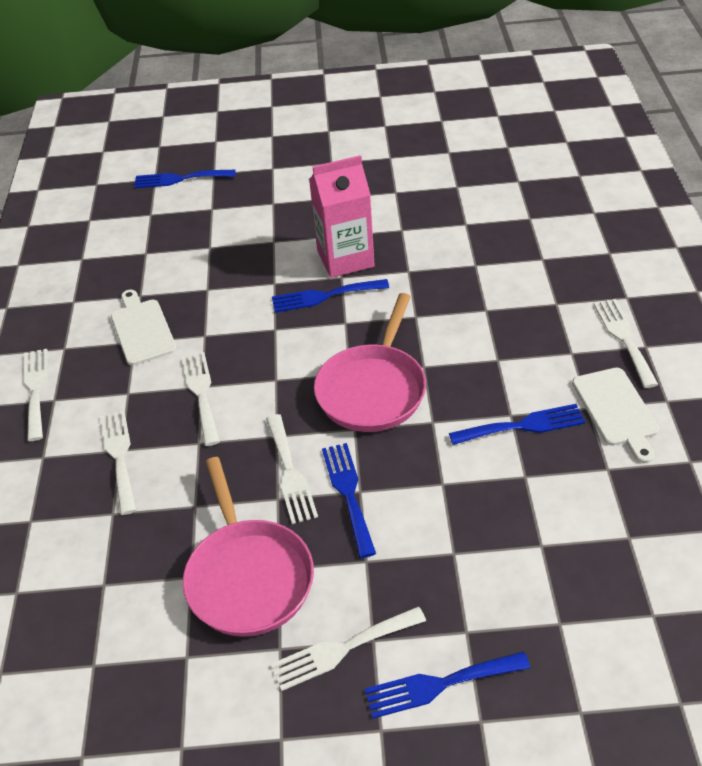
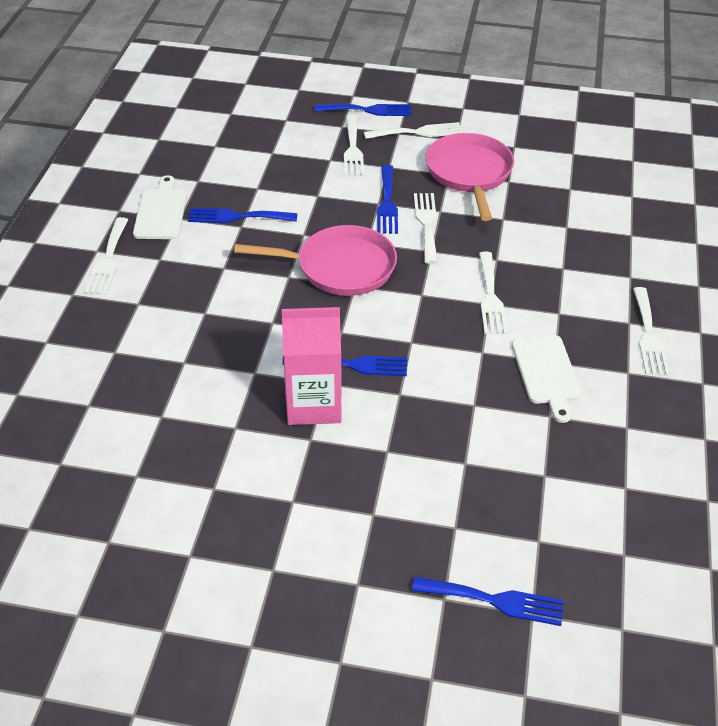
camera: 170 degrees left, 0 degrees up
white fork [100,410,137,515] -> white fork moved to [344,115,364,176]
pink pan [314,293,426,432] -> pink pan turned 60 degrees clockwise [234,225,397,296]

